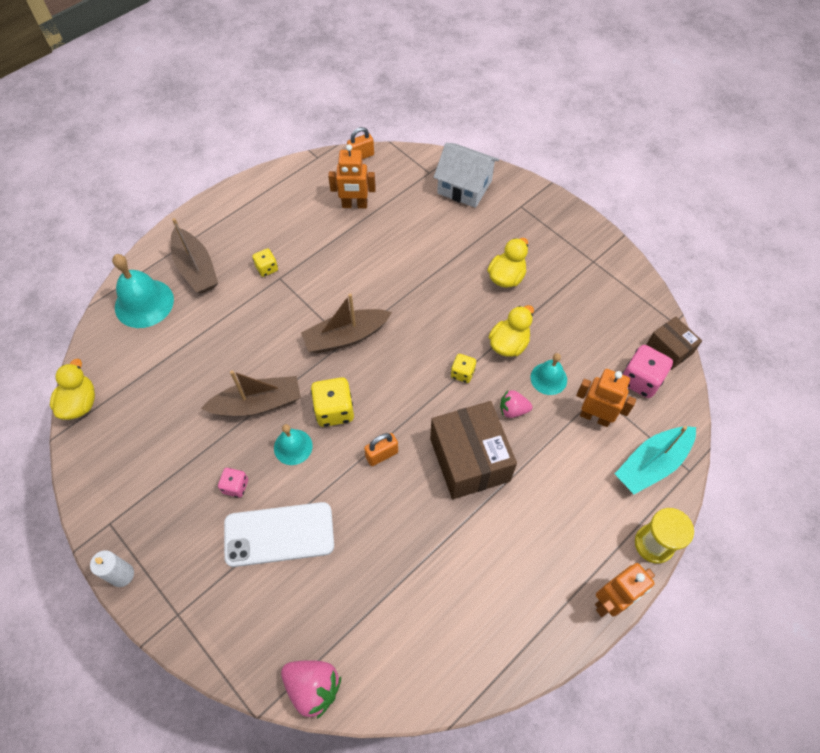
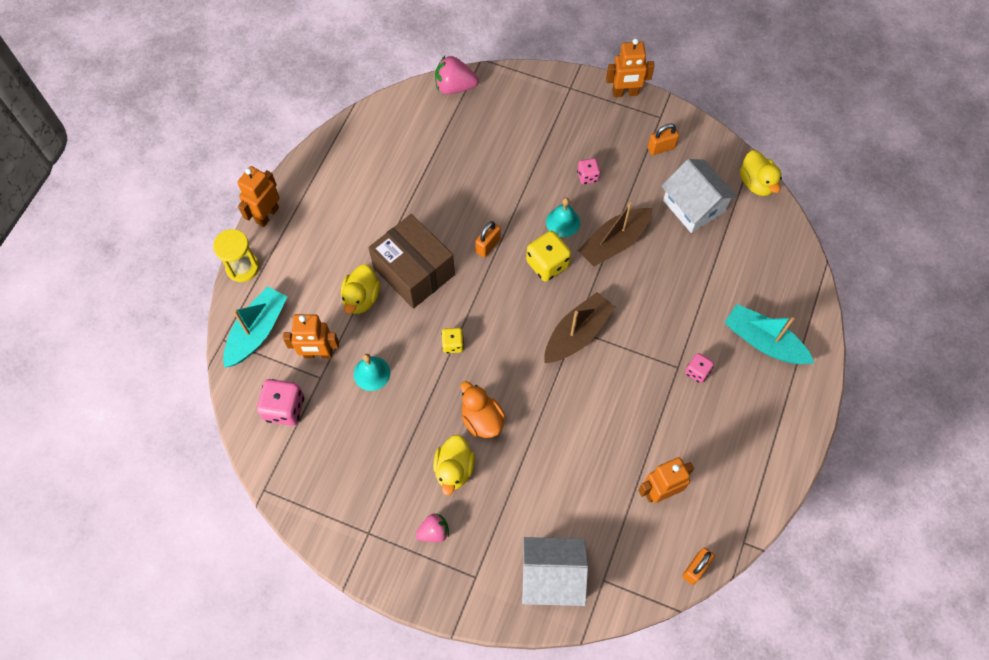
camera: 155 degrees right, 5 degrees up
white candle [90,550,134,587] -> orange robot [606,38,655,97]
turquoise bell [112,254,174,328] -> none
brown boat [171,218,218,293] -> turquoise boat [725,304,814,364]
white phone [224,502,334,567] -> none
yellow dice [252,248,278,277] -> pink dice [685,353,714,383]
yellow duck [488,305,534,357] -> yellow duck moved to [341,264,380,314]
pink strawberry [500,390,533,418] -> pink strawberry moved to [416,513,449,542]
brown box [646,316,702,370] -> none
none -> orange duck [461,381,505,438]
none -> orange padlock [648,124,679,155]
none -> white house [661,159,738,233]

